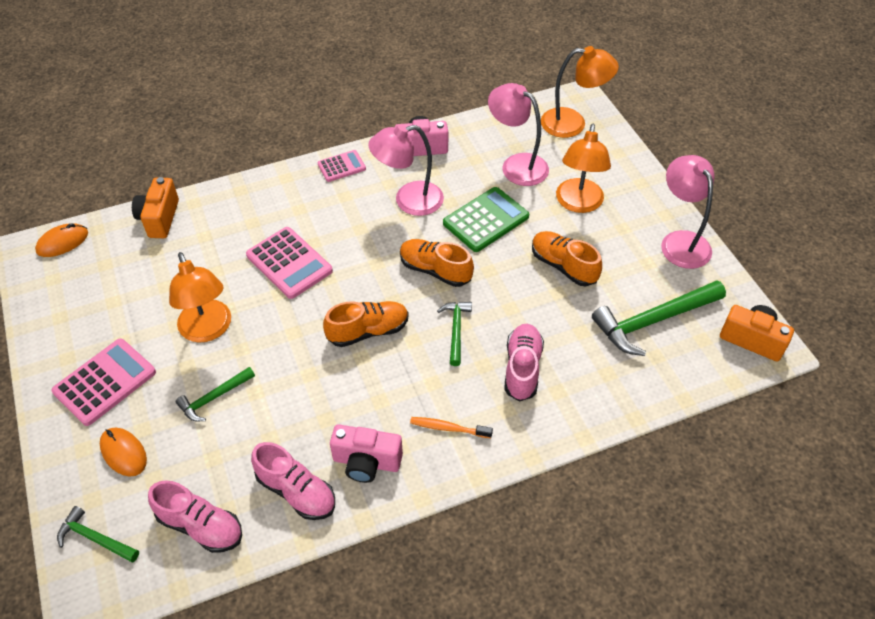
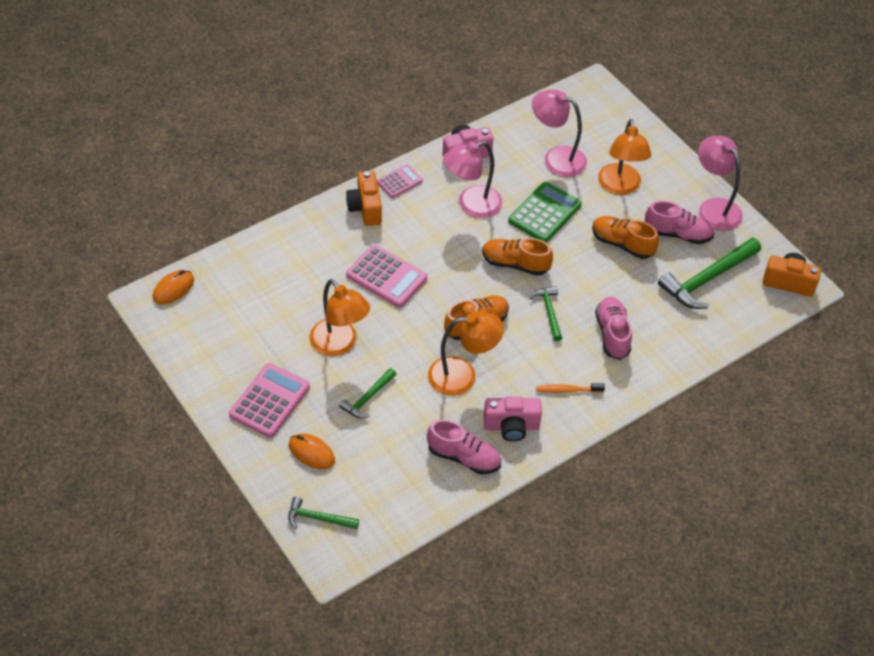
camera: 15 degrees left, 0 degrees up
orange camera [132,177,179,238] -> orange camera moved to [346,171,382,226]
pink shoe [148,480,242,553] -> pink shoe moved to [645,201,714,244]
orange lamp [541,46,619,138] -> orange lamp moved to [428,311,504,396]

